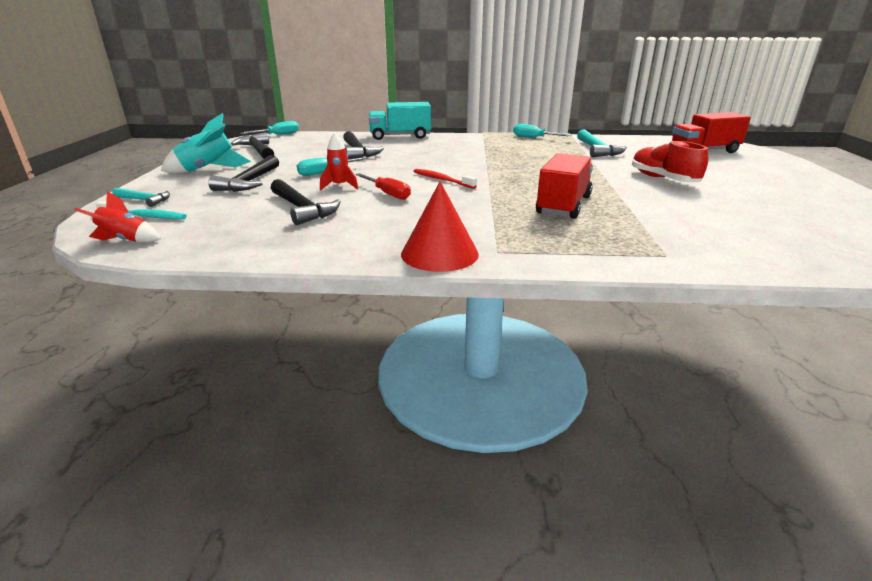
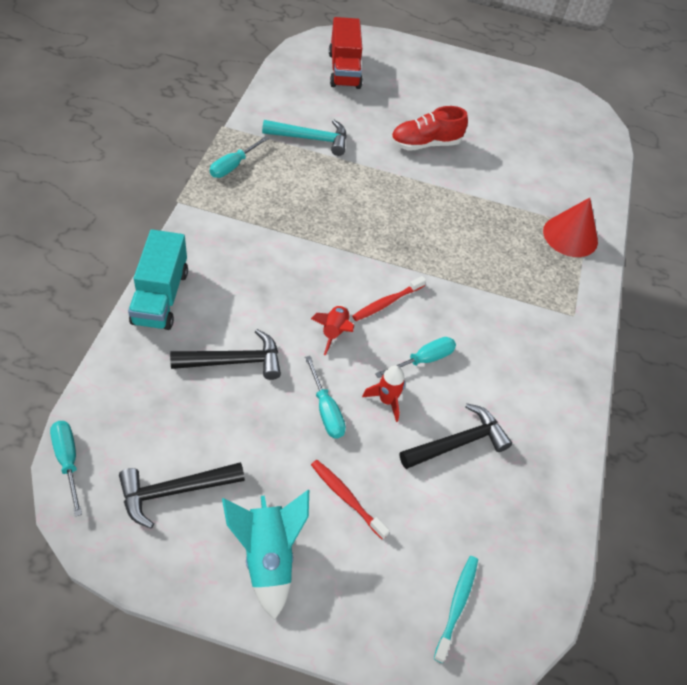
camera: 85 degrees left, 25 degrees up
red rocket [74,192,161,242] -> red rocket moved to [311,305,354,356]
turquoise hammer [112,188,170,207] -> none
black hammer [208,155,279,192] -> red toothbrush [311,460,390,540]
red screwdriver [355,173,411,200] -> turquoise screwdriver [375,337,456,378]
red cone [401,181,479,272] -> red cone moved to [543,198,598,257]
red truck [536,153,593,219] -> none

